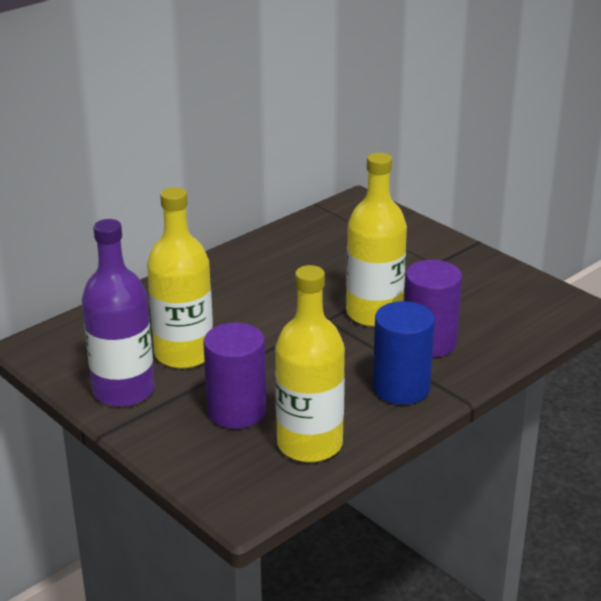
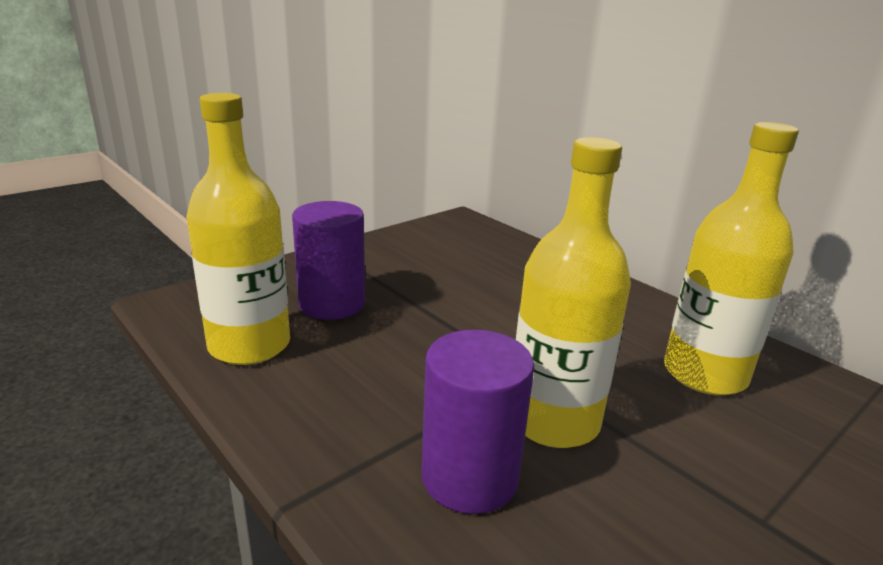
camera: 90 degrees right, 5 degrees down
purple bottle [82,219,155,407] -> none
yellow bottle [147,187,213,369] -> yellow bottle moved to [664,122,799,395]
blue cylinder [373,301,435,405] -> none

